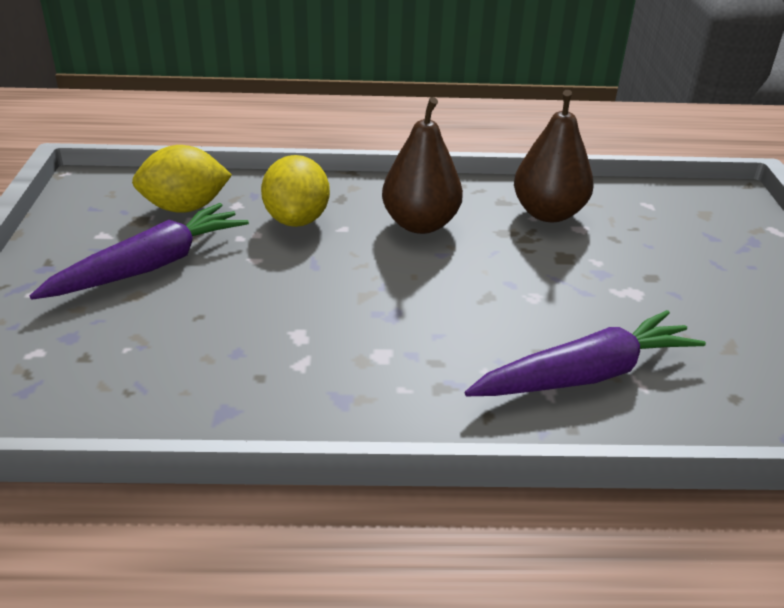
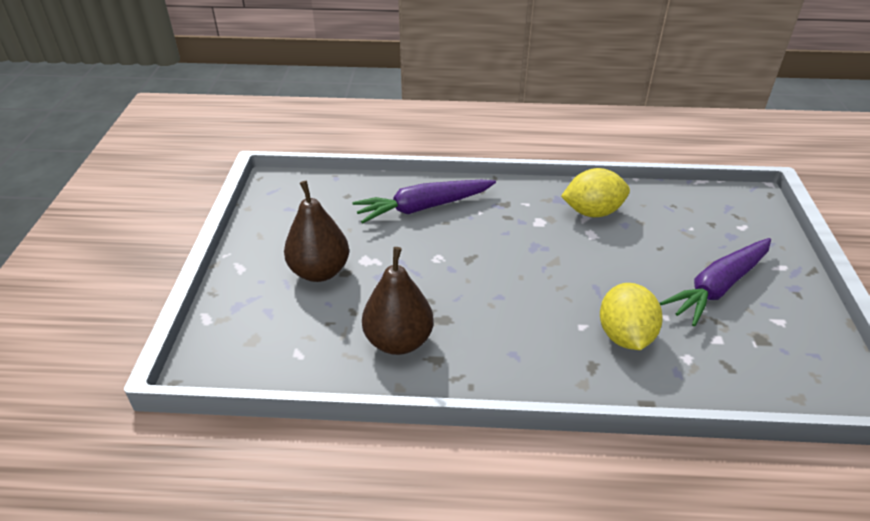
camera: 175 degrees left, 5 degrees up
yellow lemon [132,145,232,213] -> yellow lemon moved to [561,168,630,217]
brown pear [382,97,463,234] -> brown pear moved to [284,181,349,282]

